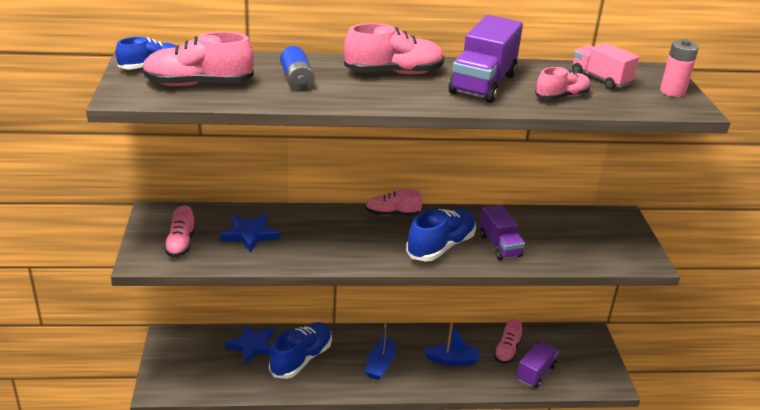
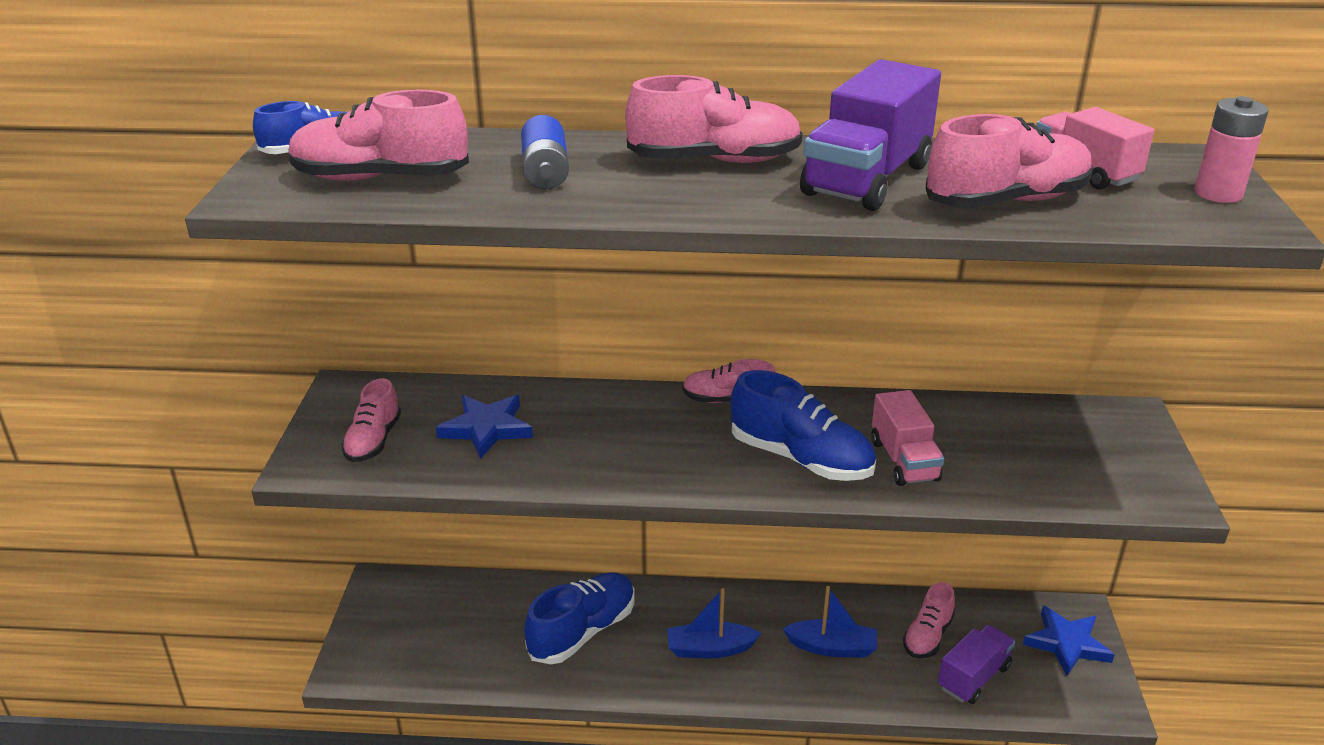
camera: 10 degrees right, 0 degrees up
blue star [225,324,274,364] -> blue star moved to [1023,605,1115,676]
blue boat [365,324,395,380] -> blue boat turned 60 degrees clockwise [667,588,761,658]
blue shoe [406,209,476,262] -> blue shoe turned 75 degrees clockwise [731,370,876,481]
purple truck [480,205,525,260] -> pink truck [871,390,944,486]
pink shoe [535,67,591,100] -> pink shoe [925,114,1093,208], size x1.59

